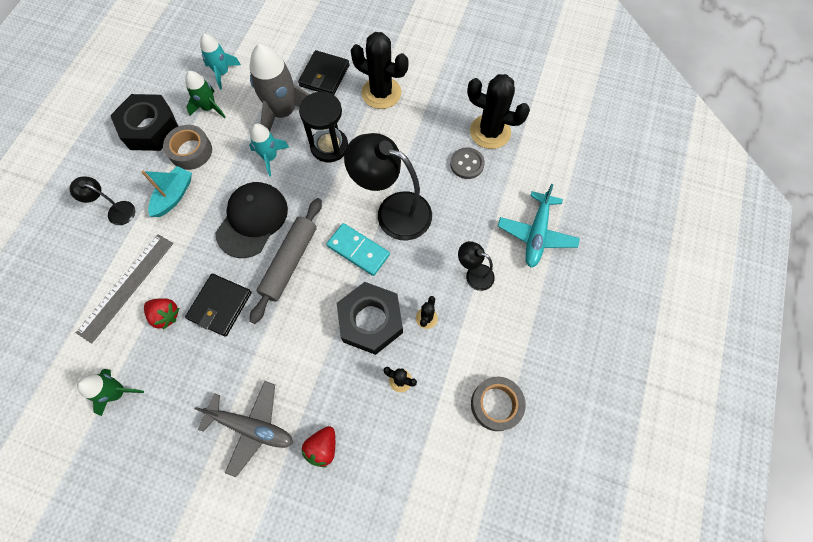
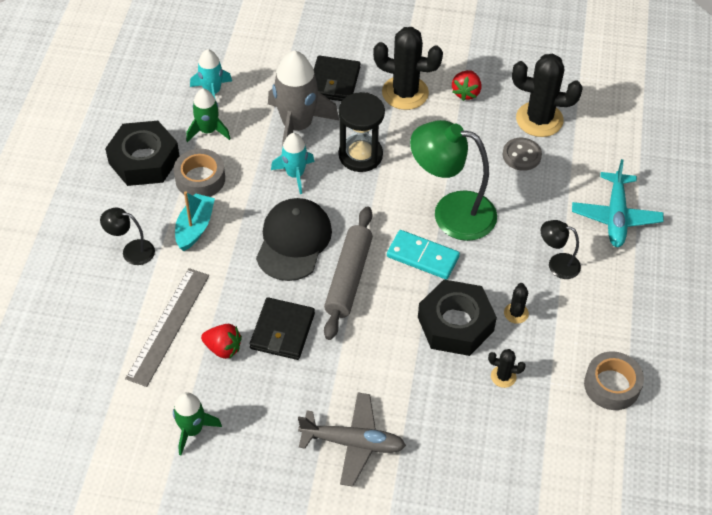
camera: 10 degrees left, 15 degrees down
red strawberry [302,426,335,468] -> red strawberry moved to [452,70,481,101]
black lamp [344,133,432,241] -> green lamp [410,120,497,241]

